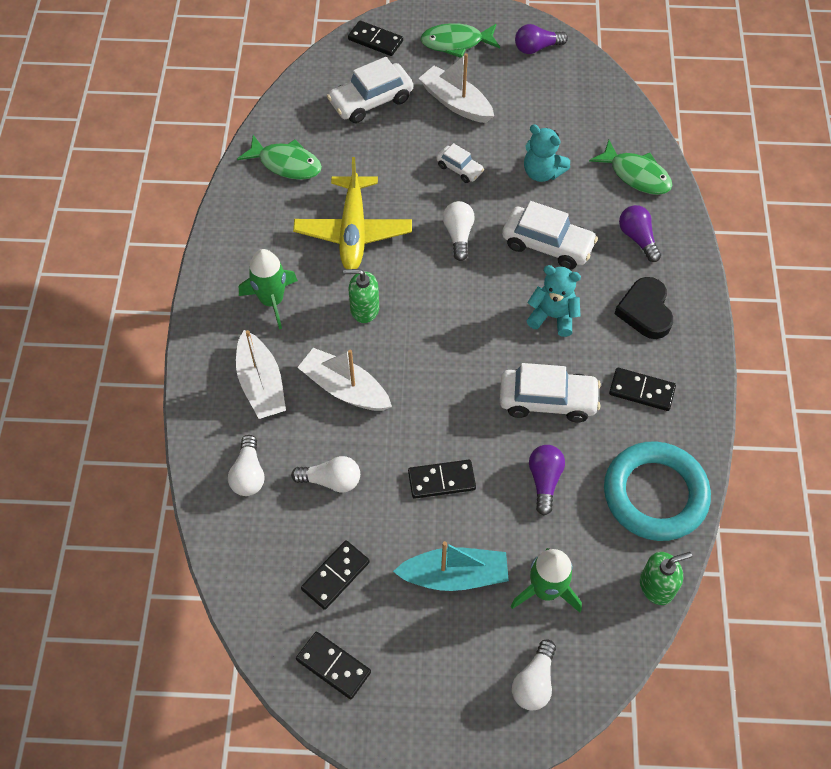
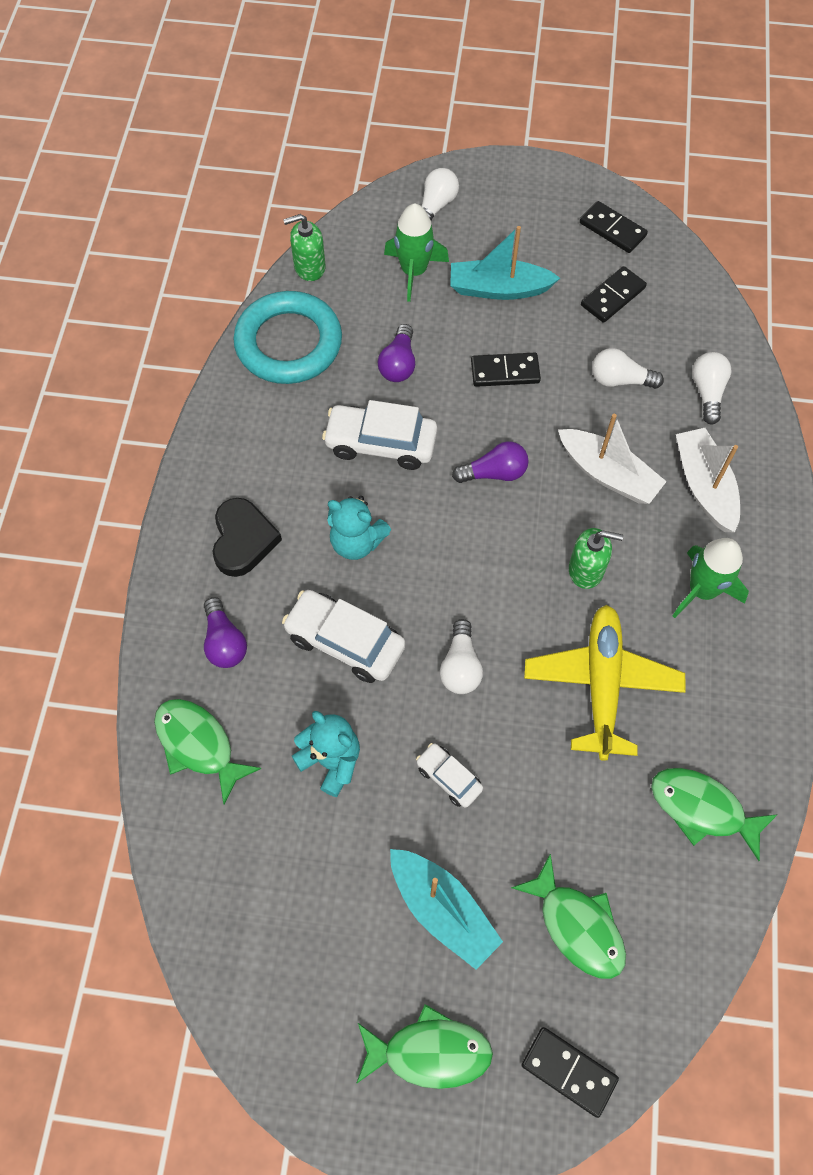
camera: 175 degrees left, 5 degrees up
white car [327,57,413,123] -> green fish [511,853,626,979]
white boat [418,53,494,123] -> turquoise boat [390,849,503,969]
purple light bulb [515,24,568,54] -> purple light bulb moved to [452,441,529,483]
black domino [609,368,676,411] -> none

